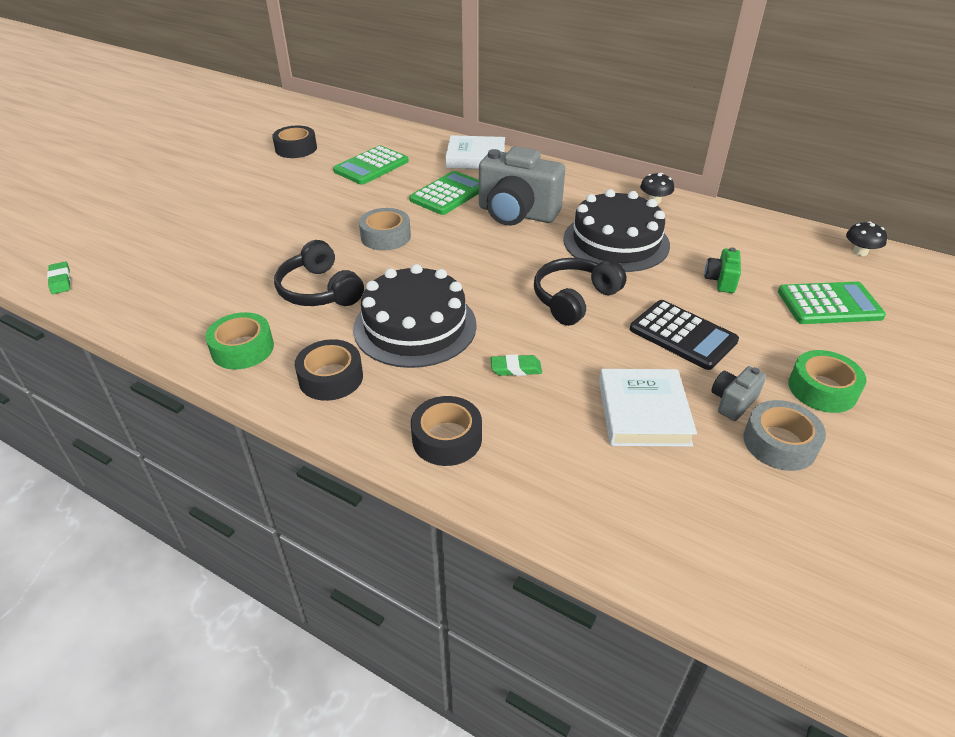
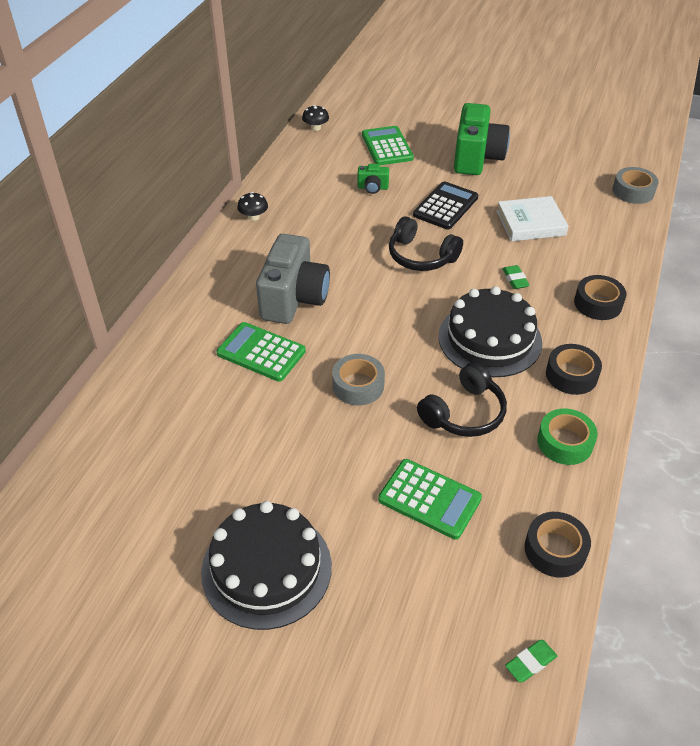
camera: 100 degrees left, 5 degrees up
black tape [272,126,317,158] -> black tape moved to [525,512,591,578]
green calculator [333,145,409,185] -> green calculator moved to [378,459,482,540]
white book [446,135,505,169] -> none
black cake [563,189,670,272] -> black cake moved to [201,501,332,630]
grey camera [711,366,766,421] -> none
grey tape [744,400,826,471] -> grey tape moved to [613,167,659,204]
green tape [788,350,866,413] -> green camera [454,103,510,175]

